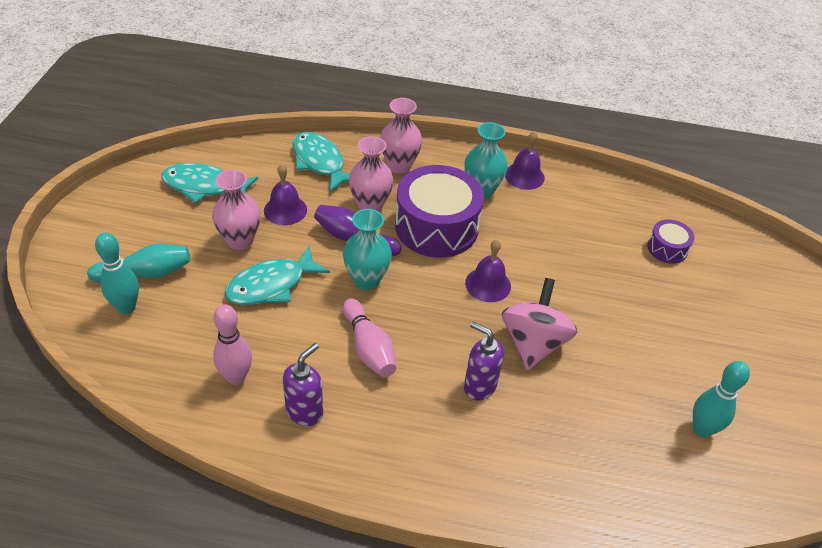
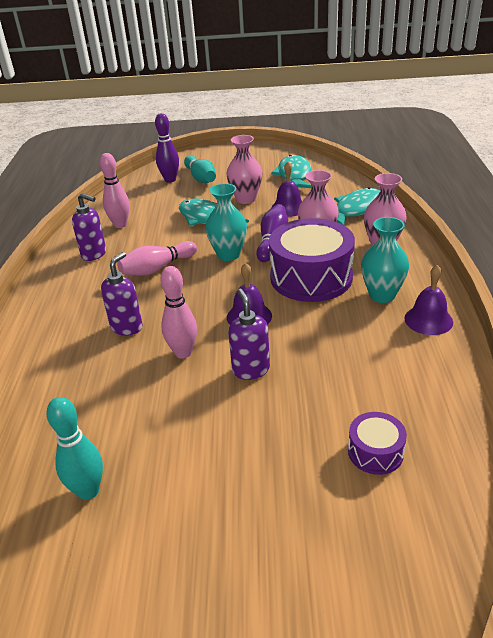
camera: 85 degrees right, 10 degrees down
turquoise bowling pin [95,232,139,314] -> purple bowling pin [155,113,179,182]
pink spinning top [502,278,577,371] -> pink bowling pin [160,266,197,359]
none -> purple soap dispenser [228,289,270,380]

